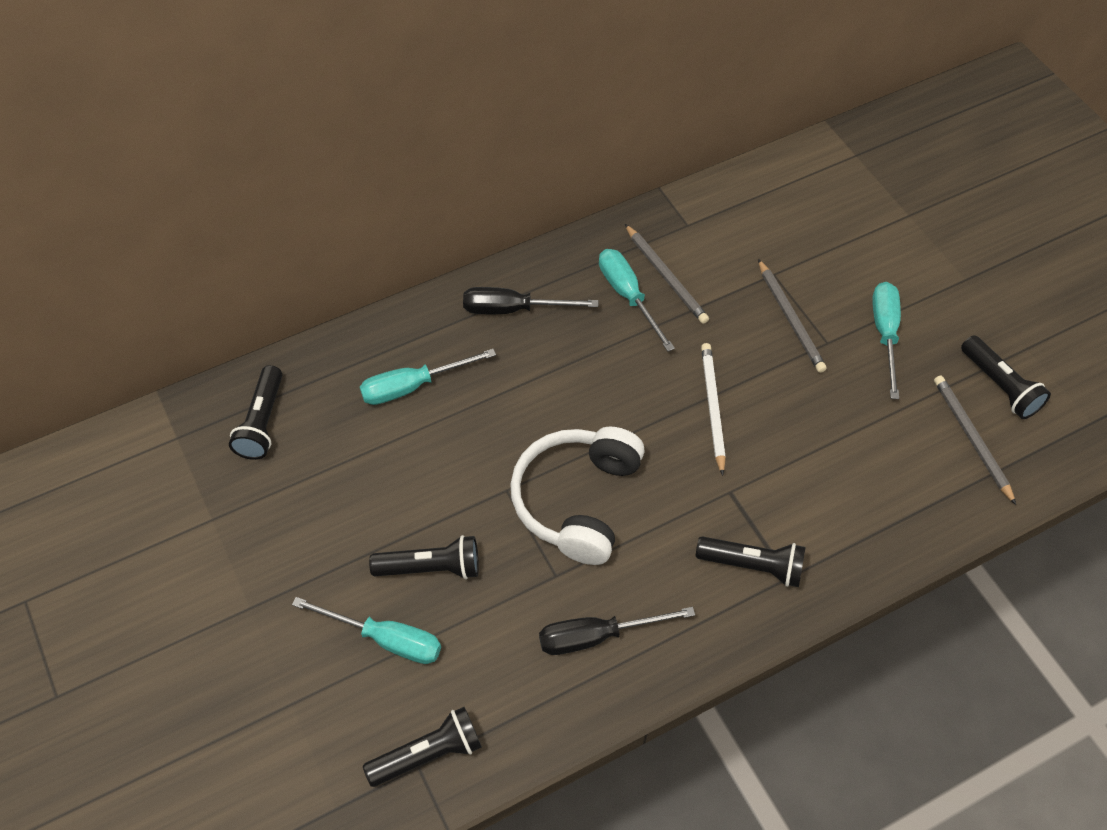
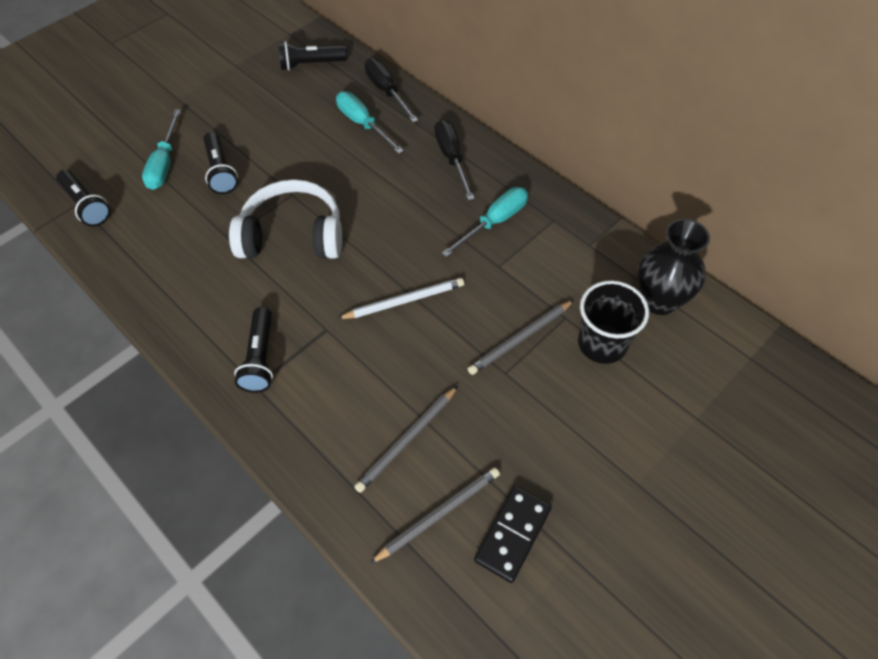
camera: 75 degrees right, 0 degrees up
black screwdriver [539,607,695,655] -> black screwdriver moved to [365,58,418,123]
grey pencil [625,224,709,324] -> grey pencil moved to [354,386,458,493]
turquoise screwdriver [872,282,901,399] -> none
black flashlight [961,335,1051,419] -> black domino [474,486,552,583]
none -> black cup [578,280,649,364]
none -> black vase [638,219,710,315]

